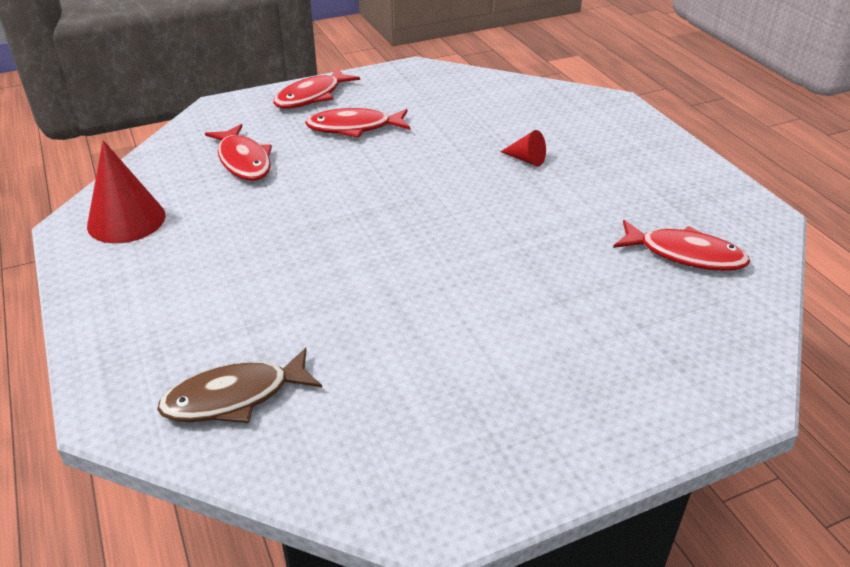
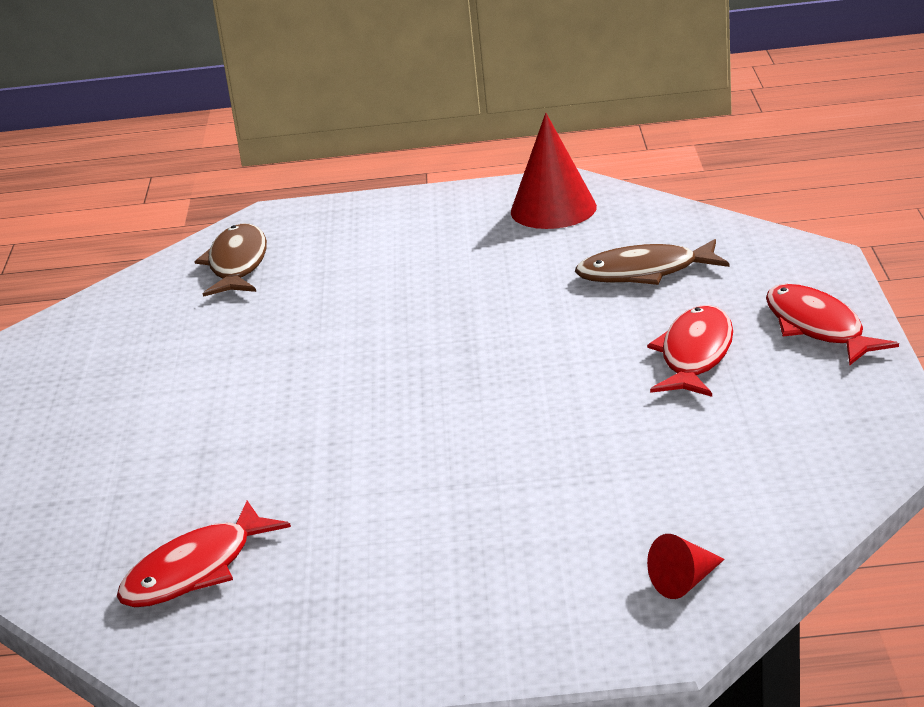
camera: 115 degrees right, 10 degrees down
red fish [205,124,272,181] -> brown fish [575,239,730,285]
red cone [500,130,546,167] -> red cone moved to [647,534,725,599]

